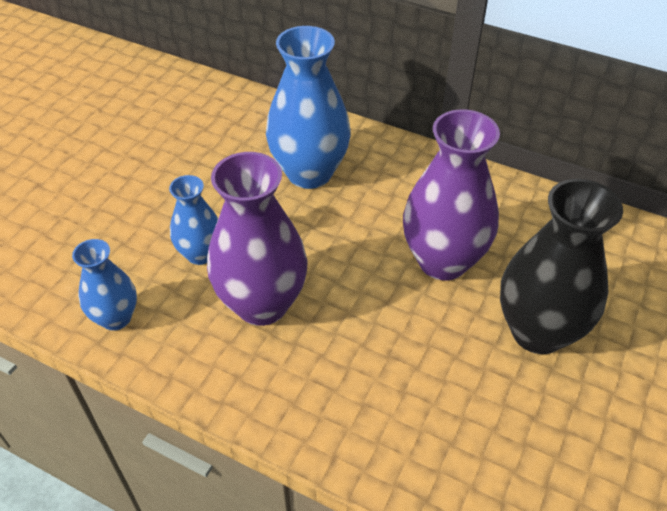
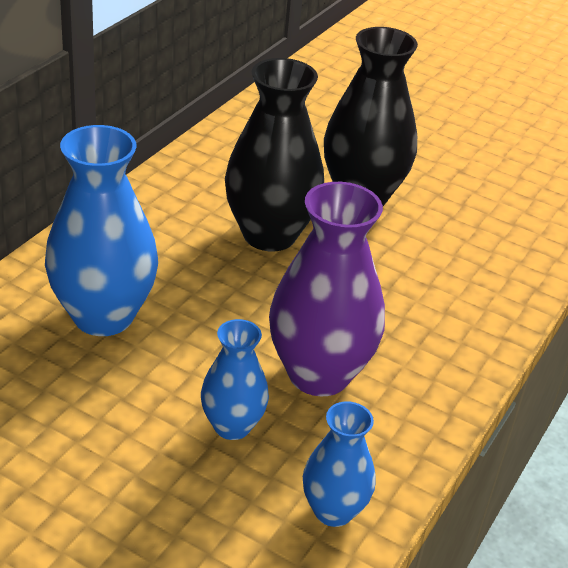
camera: 90 degrees left, 10 degrees down
purple vase [403,109,500,280] -> black vase [225,58,324,251]

